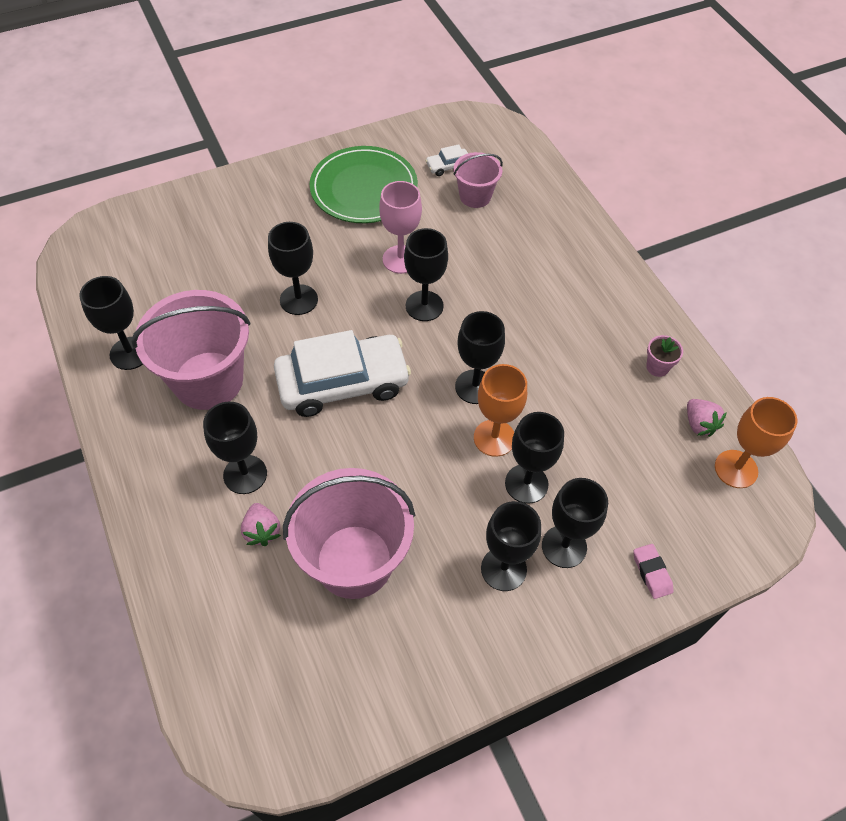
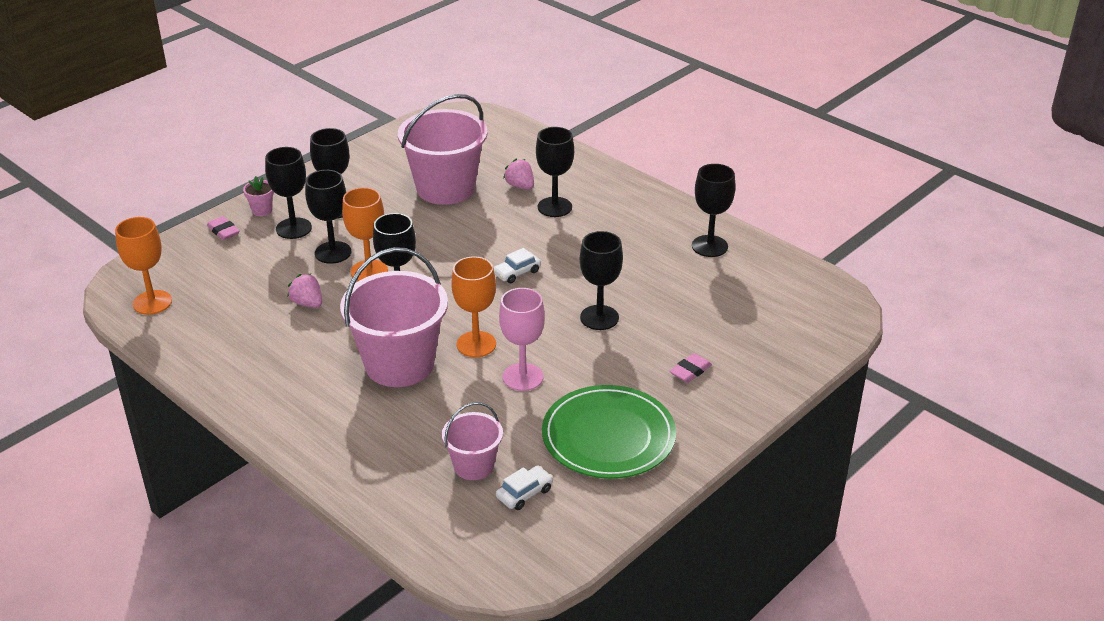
camera: 160 degrees right, 20 degrees down
pink bucket [131,290,250,410] -> pink bucket moved to [340,247,448,387]
white car [274,330,411,417] -> white car [493,248,541,283], size x0.41
black goblet [404,228,448,321] -> orange goblet [451,257,496,357]
pink flower pot [646,335,683,377] -> pink flower pot moved to [243,176,274,216]
pink strawberry [687,399,727,437] -> pink strawberry moved to [287,273,322,308]
none -> pink eraser [670,353,712,383]

